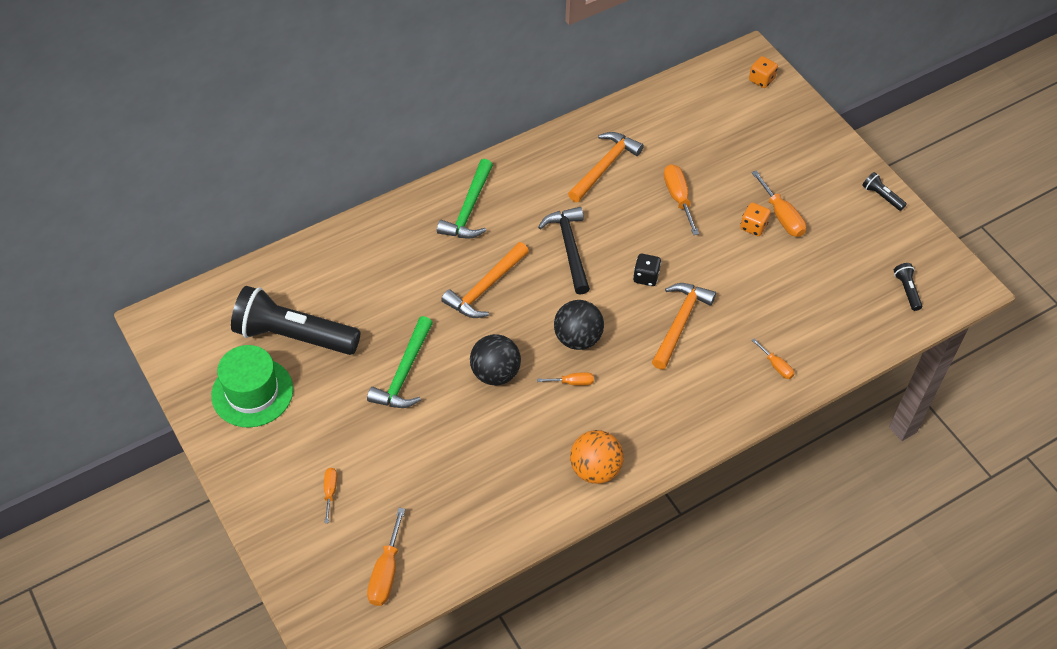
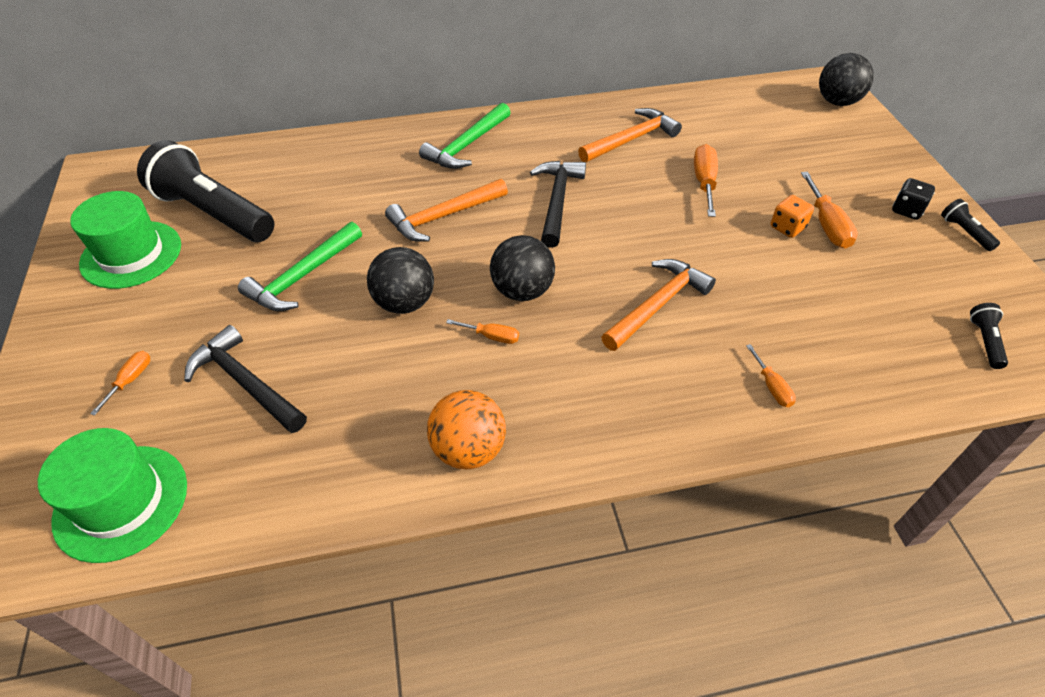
camera: 20 degrees right, 5 degrees down
orange screwdriver [367,508,405,606] -> green hat [38,428,187,563]
black dice [633,254,661,286] -> black dice moved to [892,178,935,220]
orange dice [749,56,778,88] -> black ball [819,53,874,106]
none -> black hammer [184,325,307,433]

